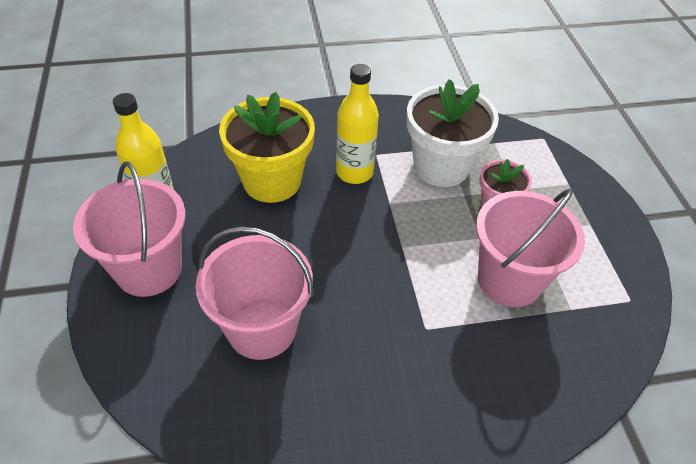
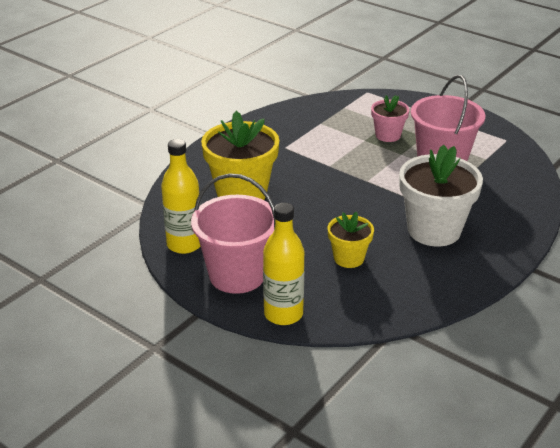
camera: 40 degrees left, 15 degrees down
pink bucket [196,226,313,360] -> yellow flower pot [328,212,374,268]
yellow bottle [336,64,379,184] -> yellow bottle moved to [263,203,305,325]
white flower pot [407,79,499,187] -> white flower pot moved to [399,145,483,246]

